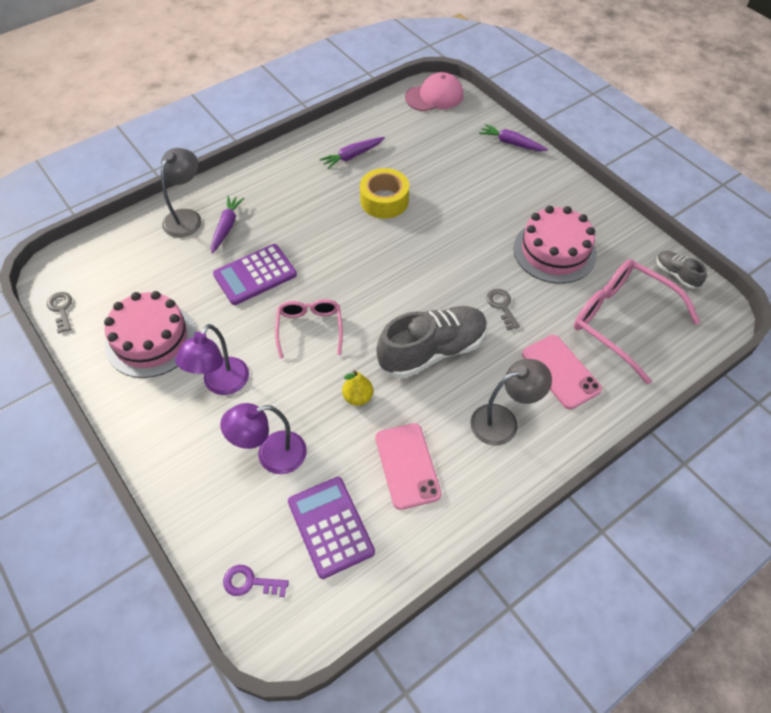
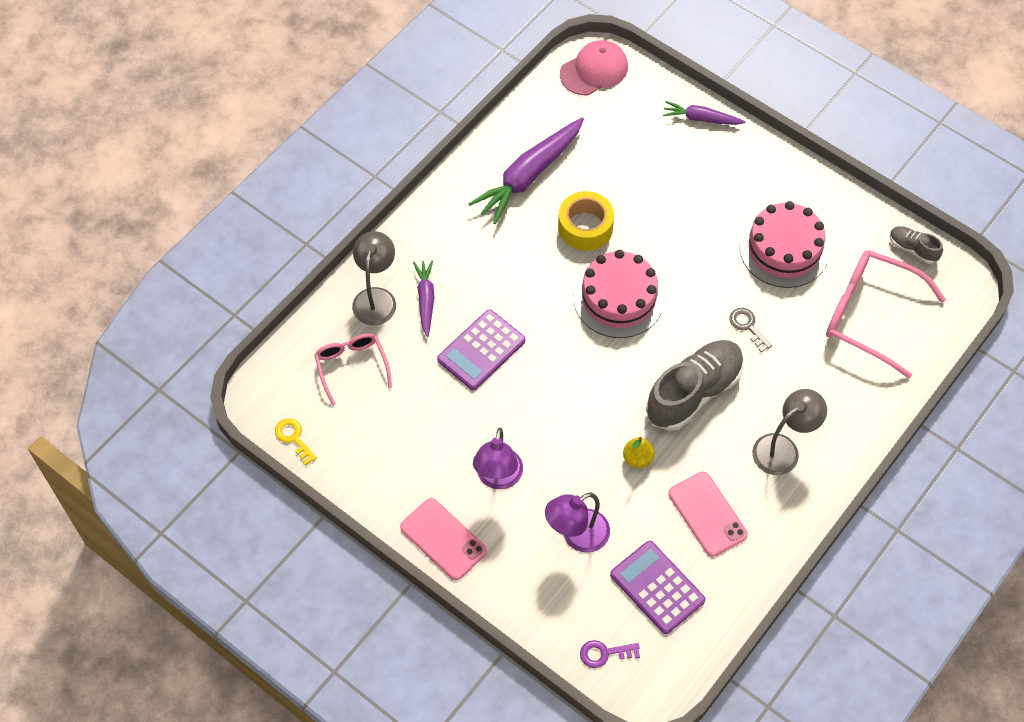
camera: 15 degrees left, 5 degrees up
grey key [47,292,72,334] -> yellow key [275,418,317,466]
pink cake [104,291,197,378] -> pink cake moved to [574,250,664,338]
pink glasses [275,299,343,359] -> pink glasses moved to [315,333,392,406]
purple carrot [320,137,385,169] -> purple carrot [469,117,584,224], size x1.84
pink phone [522,335,602,409] -> pink phone moved to [400,498,487,580]

